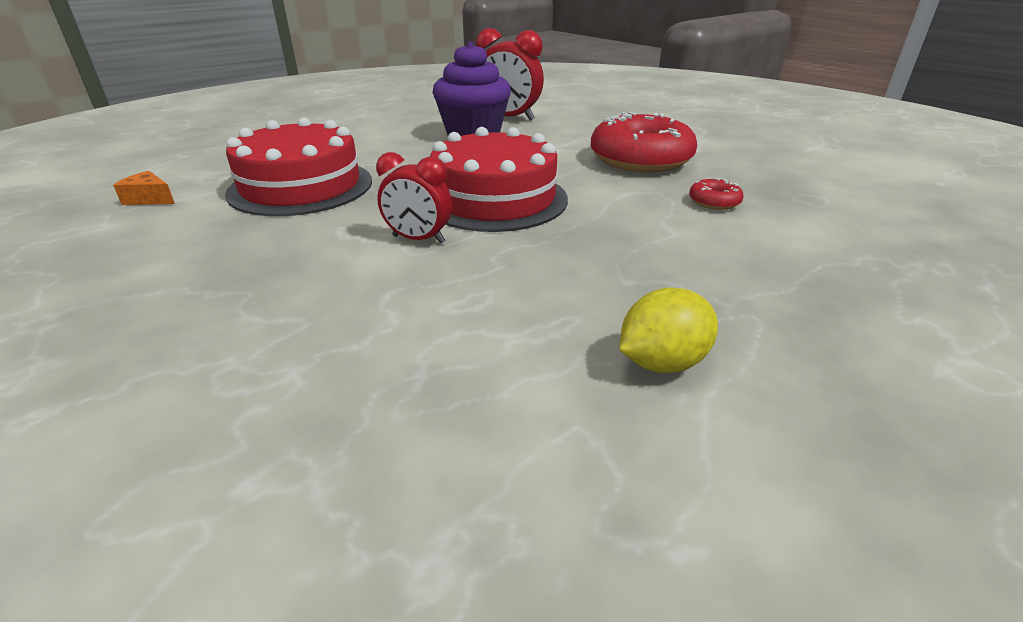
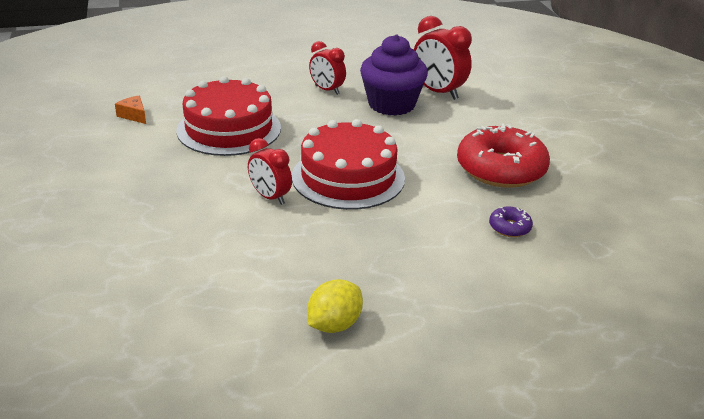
camera: 25 degrees right, 0 degrees up
yellow lemon [619,287,718,373] -> yellow lemon turned 45 degrees counterclockwise [307,279,363,333]
red donut [689,178,744,210] -> purple donut [489,207,533,237]
none -> red clock [309,41,346,95]

